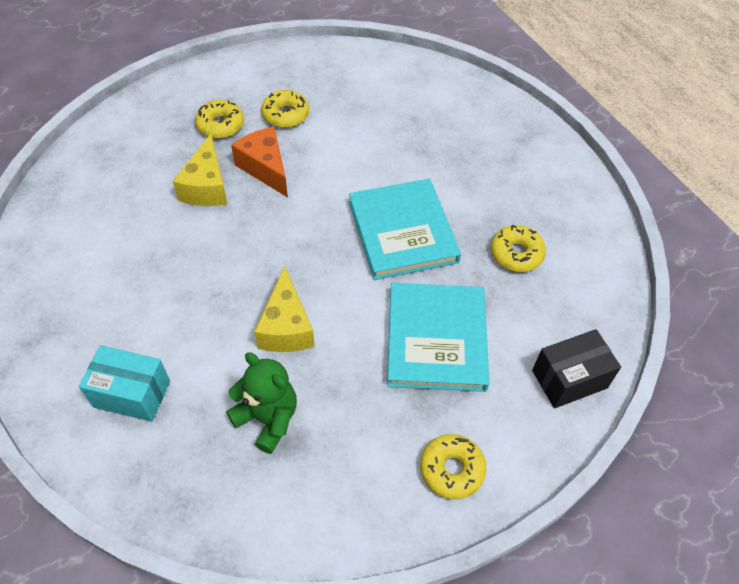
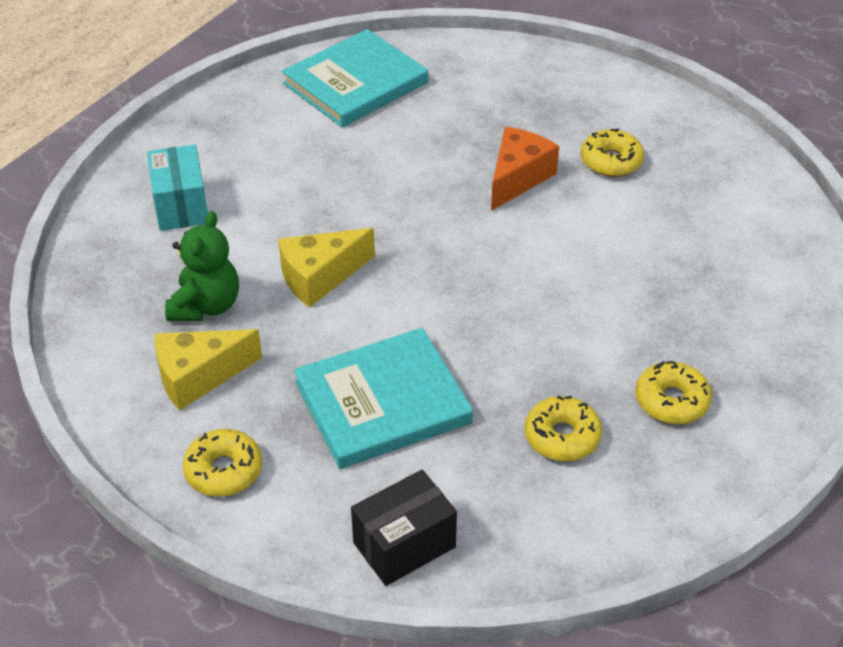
camera: 65 degrees right, 10 degrees down
yellow cheese [173,134,228,206] -> yellow cheese moved to [155,329,262,410]
yellow donut [195,100,244,139] -> yellow donut moved to [635,361,712,424]
turquoise book [349,179,461,280] -> turquoise book moved to [282,29,428,128]
black box [532,329,621,408] -> black box turned 75 degrees counterclockwise [351,470,457,586]

